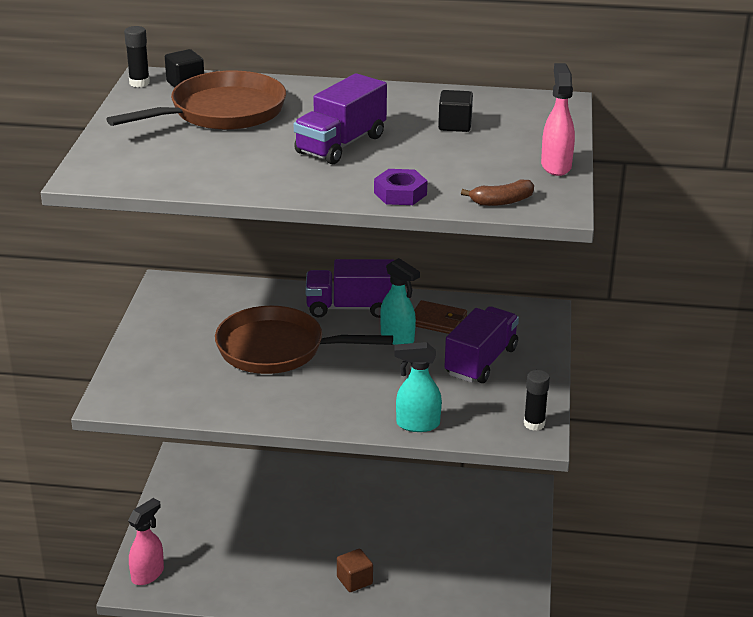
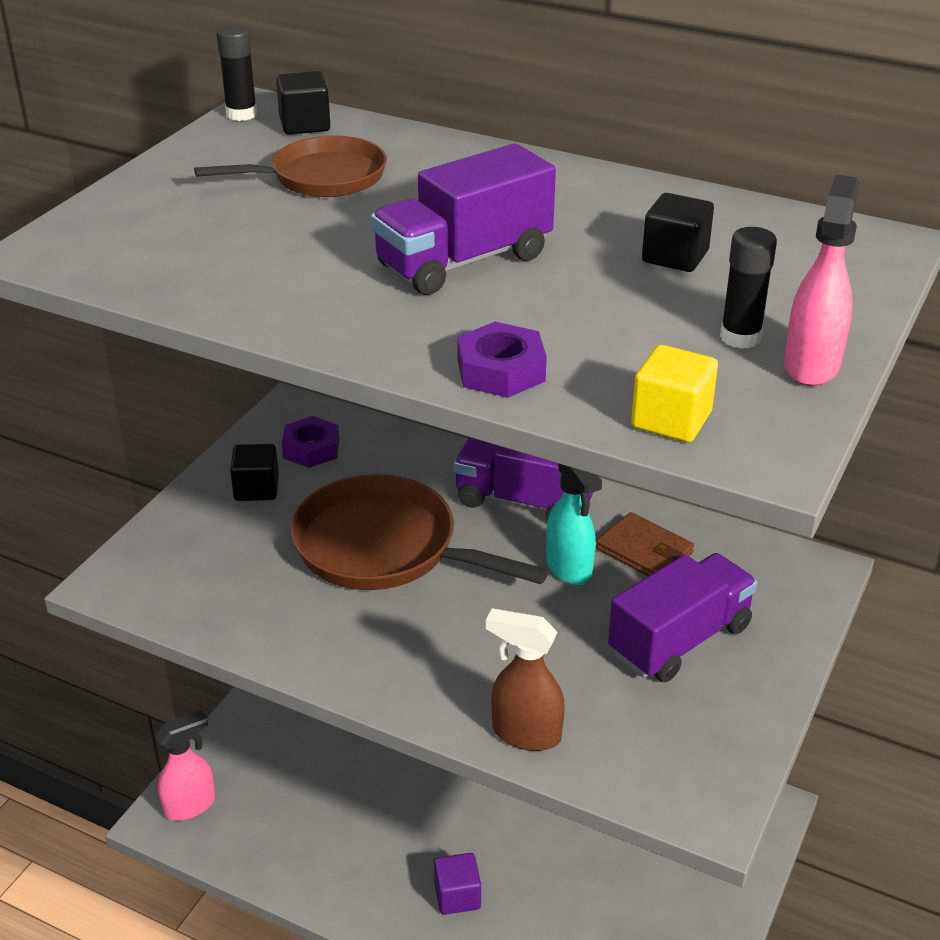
camera: 20 degrees right, 5 degrees up
brown pan [106,71,286,130] -> brown pan [194,135,387,197], size x0.63
brown cube [337,549,373,592] -> purple cube [434,853,481,915]
turquoise spray bottle [394,342,442,432] -> brown spray bottle [486,608,565,751]
brown banana [461,180,534,206] -> yellow cube [631,345,718,442]
black glue stick [524,370,550,431] -> black glue stick moved to [720,227,777,349]
none -> black cube [230,444,279,501]
none -> purple nut [282,416,339,468]

